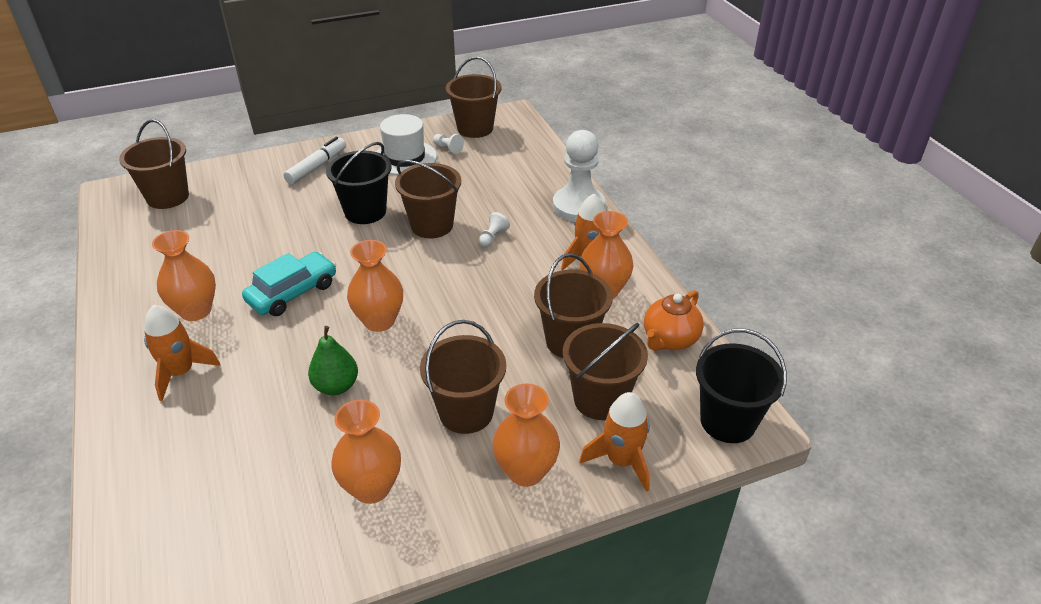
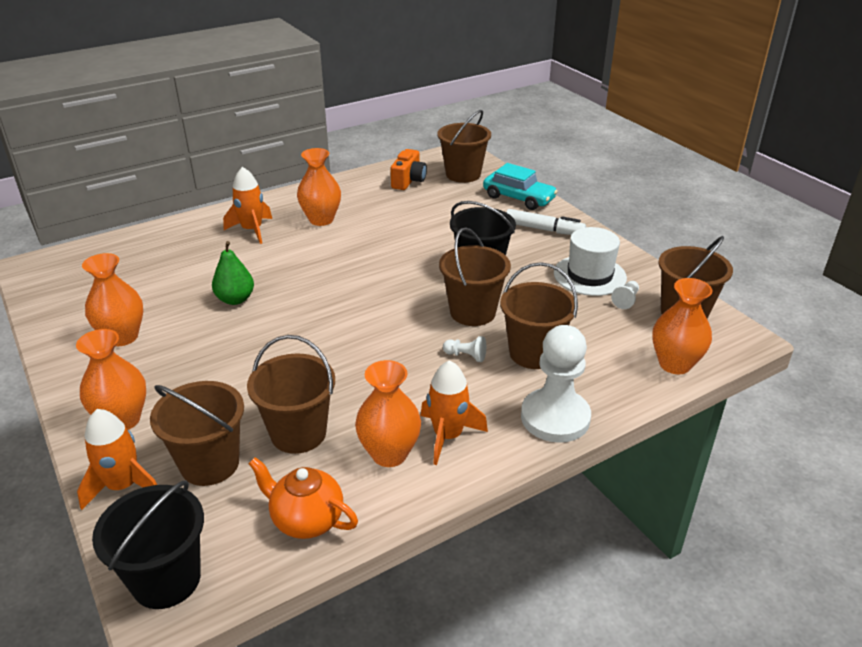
camera: 80 degrees right, 5 degrees down
turquoise car [242,252,336,316] -> turquoise car moved to [483,163,558,210]
orange vase [347,240,403,332] -> orange vase moved to [652,278,713,374]
brown bucket [420,320,506,434] -> brown bucket moved to [500,262,578,369]
none -> orange camera [390,149,427,190]

